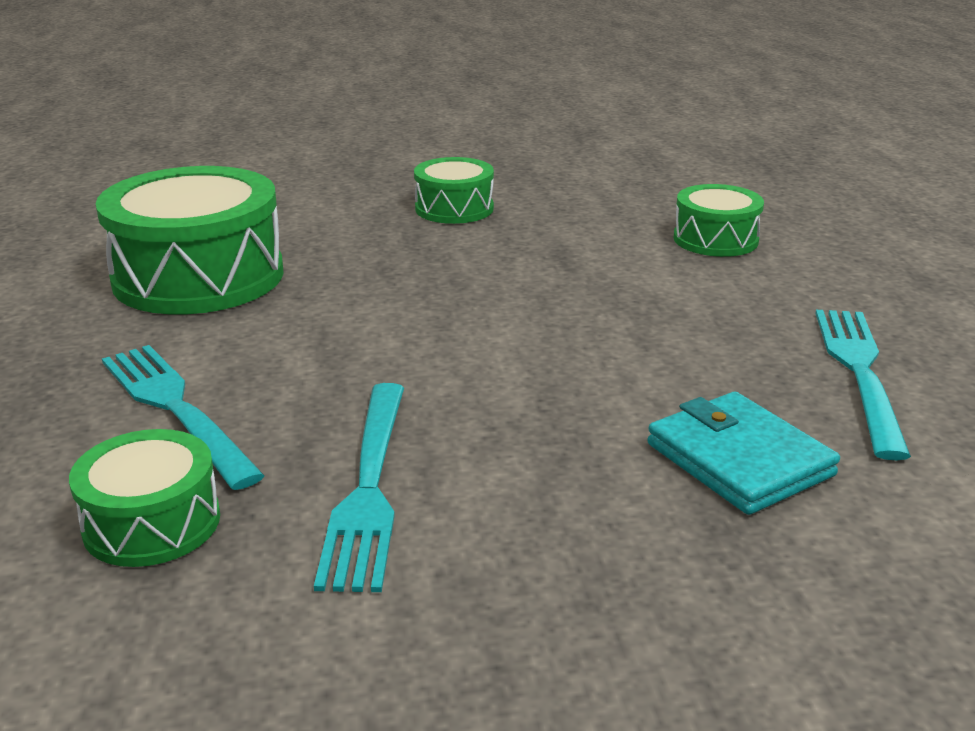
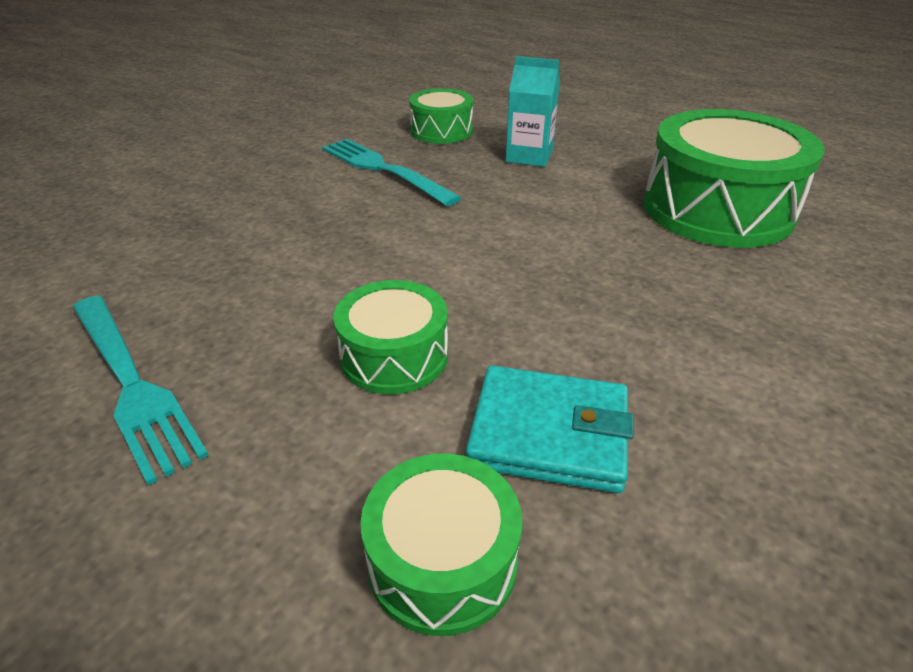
camera: 135 degrees right, 10 degrees up
turquoise fork [102,345,265,490] -> turquoise carton [506,56,560,167]
green drum [414,157,494,224] -> green drum moved to [333,280,448,394]
turquoise wallet [647,392,840,515] -> turquoise wallet moved to [466,366,634,493]

